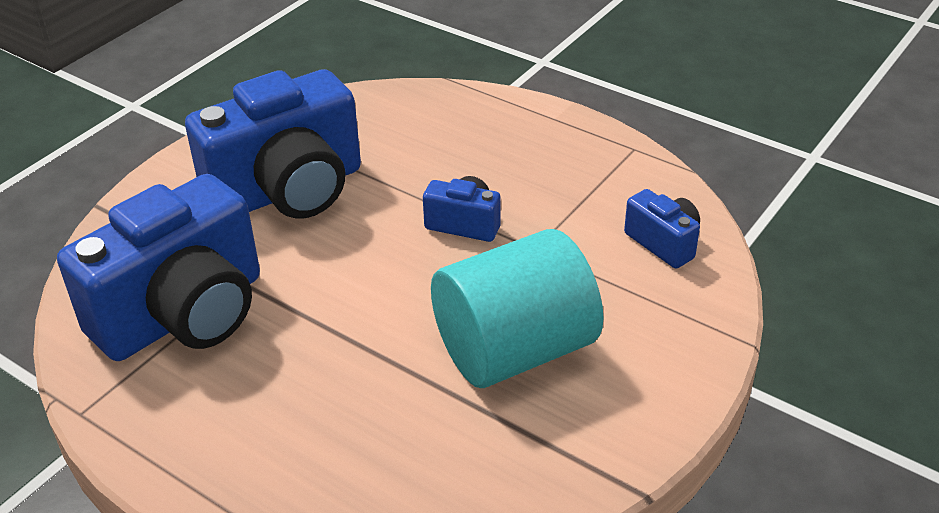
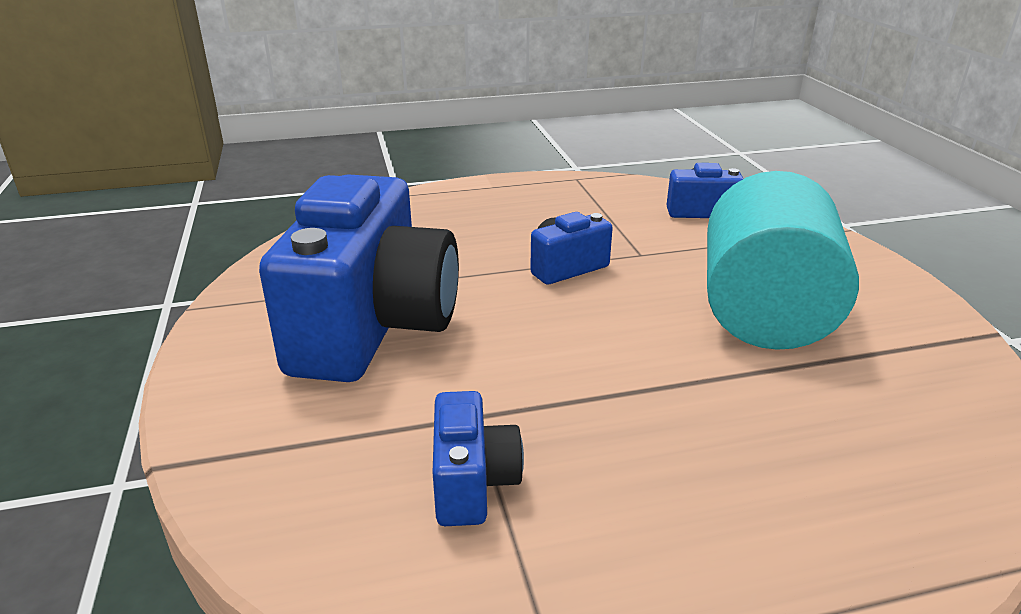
camera: 50 degrees left, 10 degrees down
blue camera [57,174,260,361] -> blue camera [432,391,524,526], size x0.45

